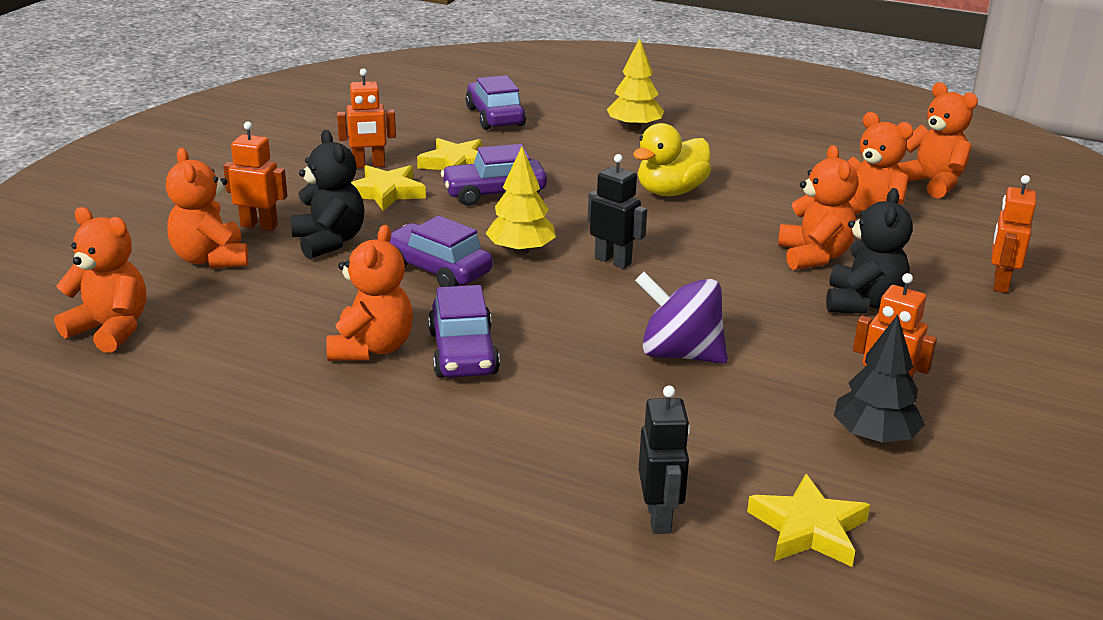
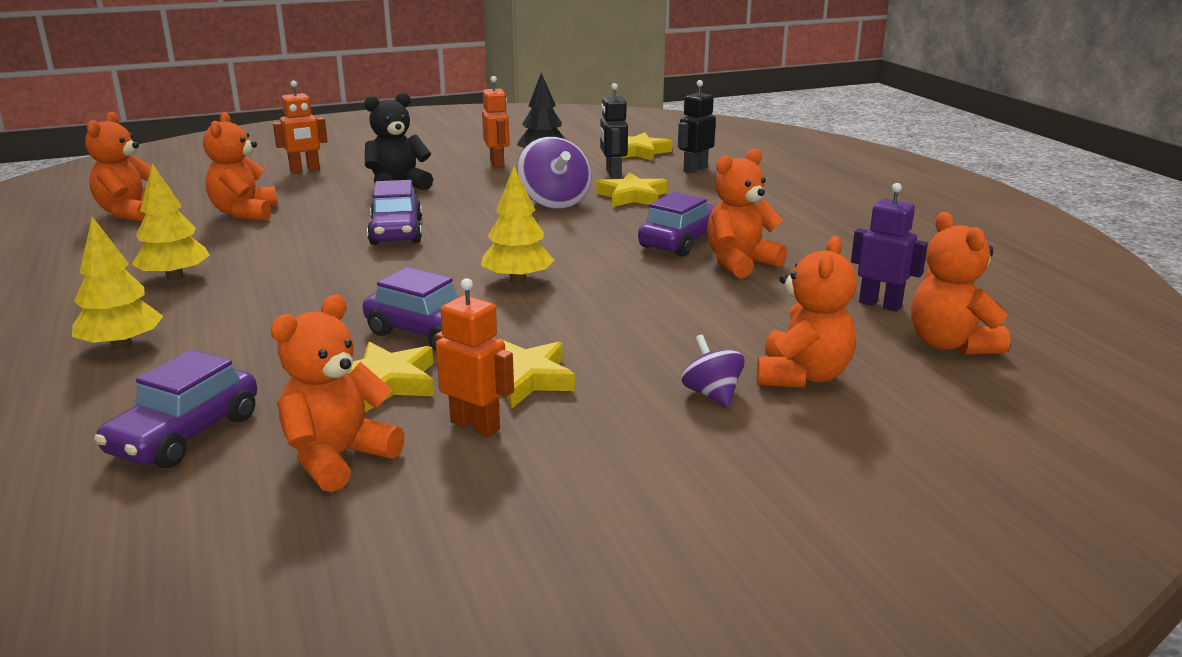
camera: 135 degrees left, 5 degrees down
orange robot [223,122,287,231] -> purple spinning top [682,335,745,407]
black teddy bear [291,130,365,259] -> none
purple car [389,216,493,287] -> purple car moved to [367,180,422,245]
black robot [588,154,647,269] -> black robot moved to [600,83,628,178]
yellow duck [633,123,711,196] -> none
orange teddy bear [778,145,858,270] -> orange teddy bear moved to [271,295,405,492]
none -> yellow tree [131,163,210,281]
none -> yellow star [596,173,668,207]
none -> purple robot [851,183,928,312]

